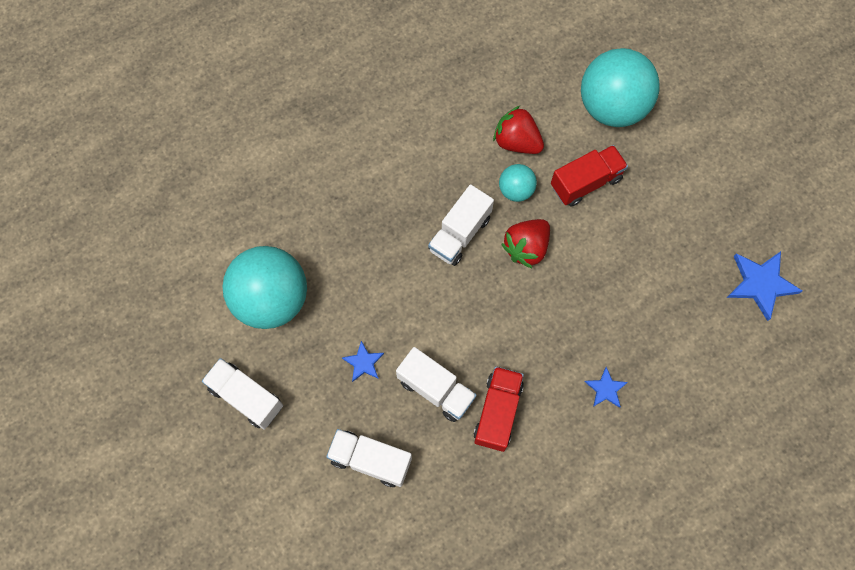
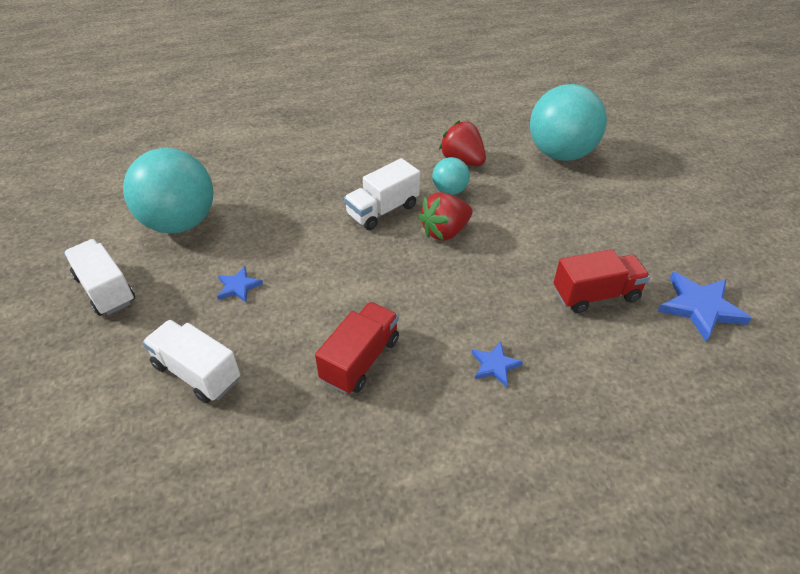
camera: 15 degrees right, 25 degrees down
white truck [396,347,477,422] -> none
red truck [551,145,628,207] -> red truck moved to [553,249,650,313]

